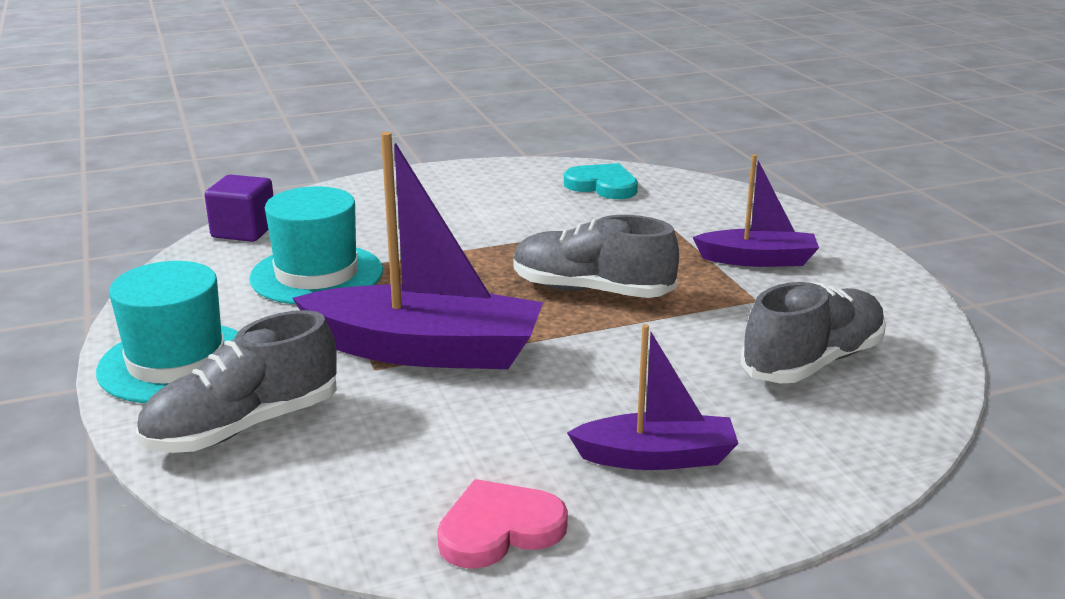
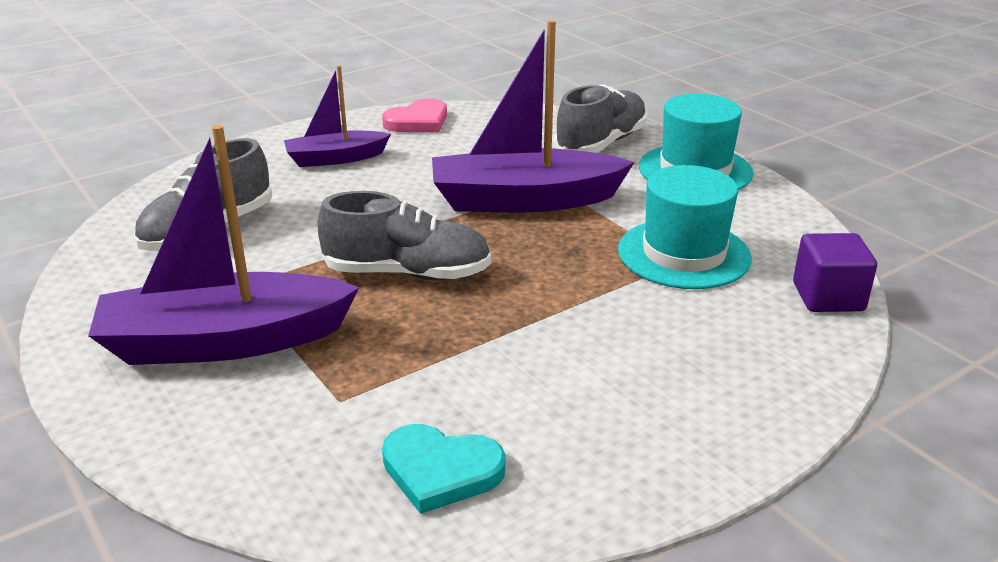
camera: 165 degrees right, 5 degrees up
purple boat [693,154,819,267] -> purple boat [88,125,360,365], size x1.75

